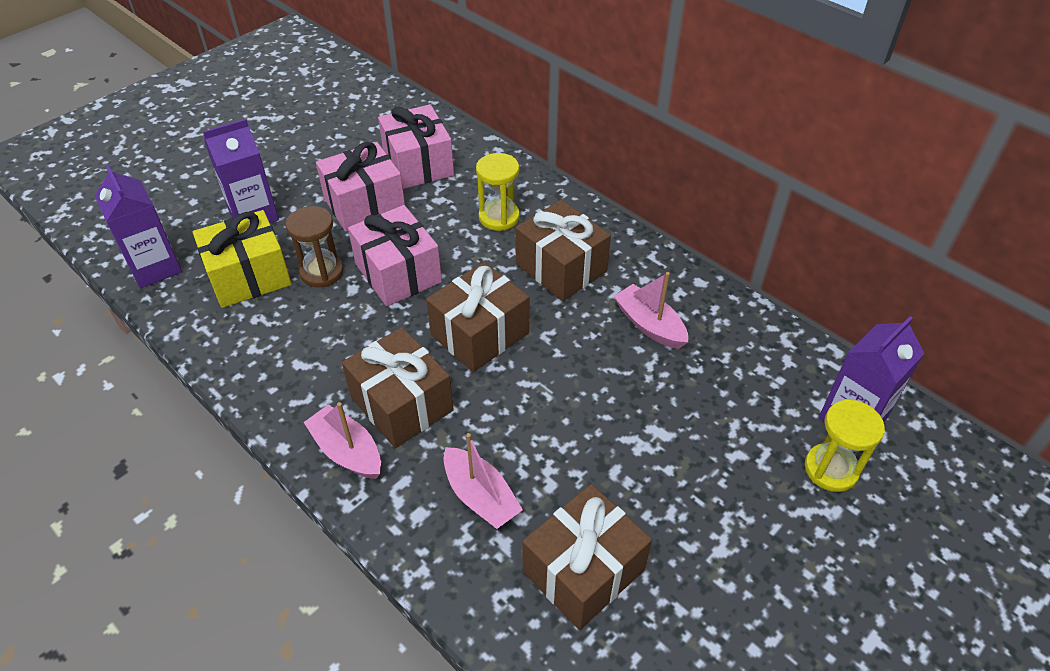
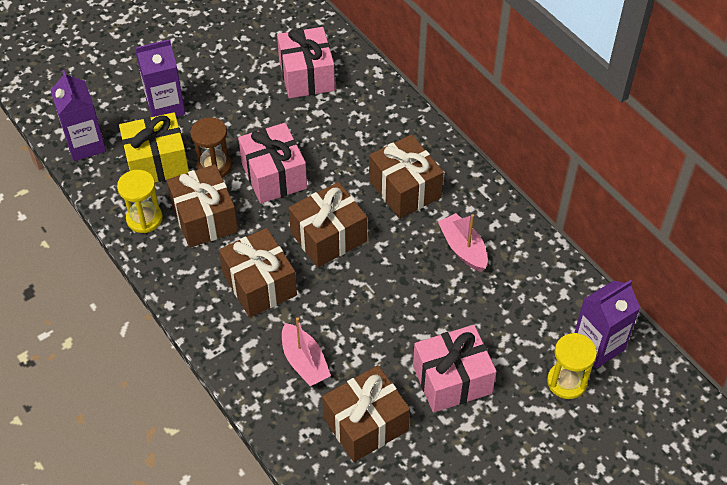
camera: 10 degrees right, 5 degrees up
pink boat [303,402,381,479] -> none
pink gift [316,142,405,232] -> pink gift moved to [413,325,497,413]
yellow hourglass [476,153,520,231] -> yellow hourglass moved to [117,170,163,233]
none -> brown gift [167,164,238,248]

